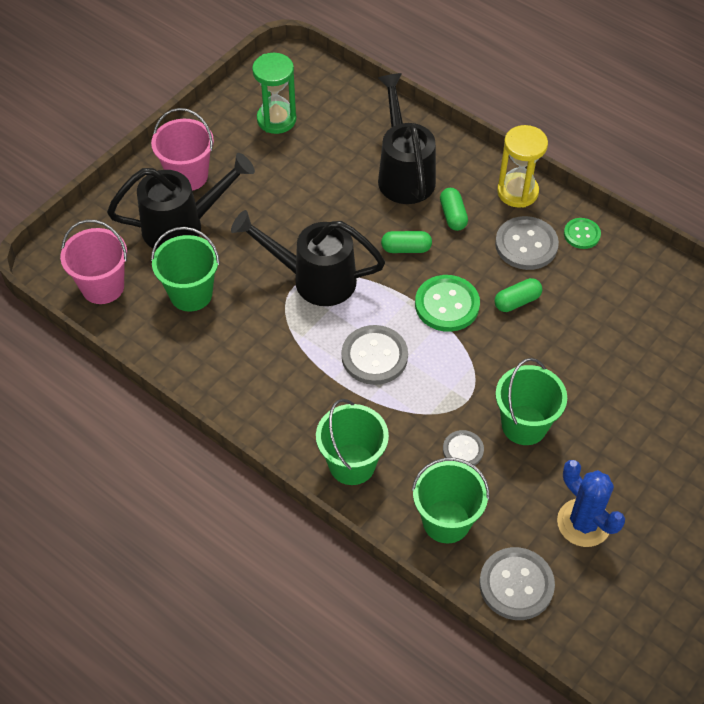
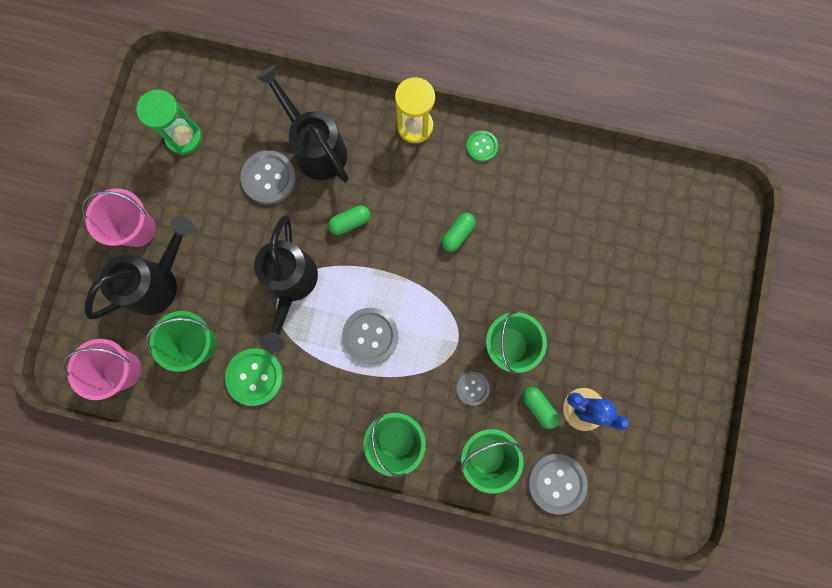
camera: 25 degrees left, 25 degrees up
black watering can [231,210,385,306] -> black watering can turned 75 degrees counterclockwise [254,215,318,352]
green button [415,275,480,332] -> green button moved to [225,348,283,406]
green capsule [440,188,468,231] -> green capsule moved to [522,387,559,429]
grey button [495,216,559,270] -> grey button moved to [241,151,296,204]

